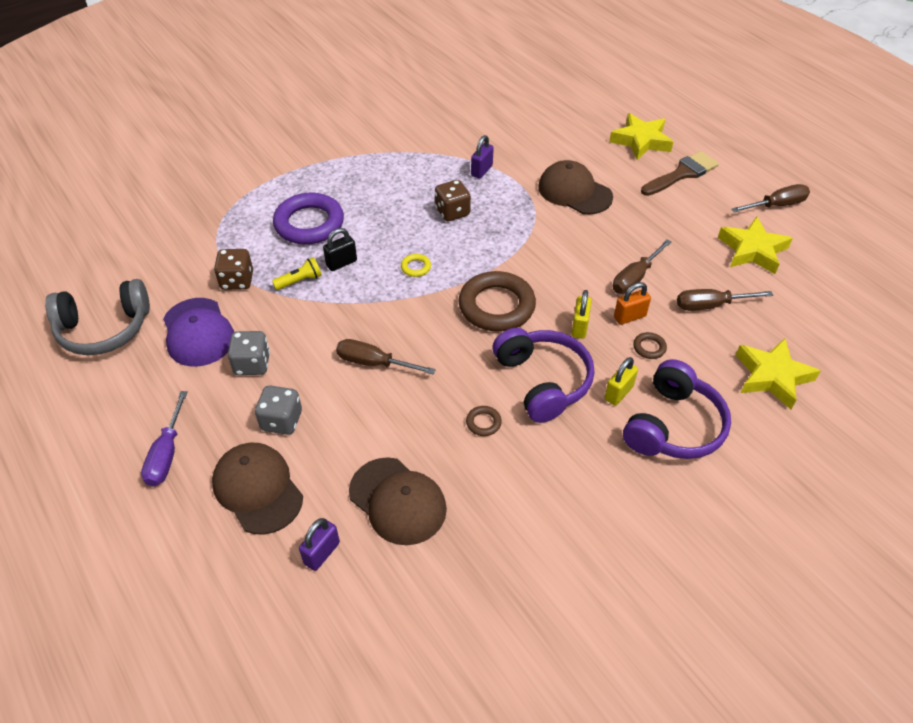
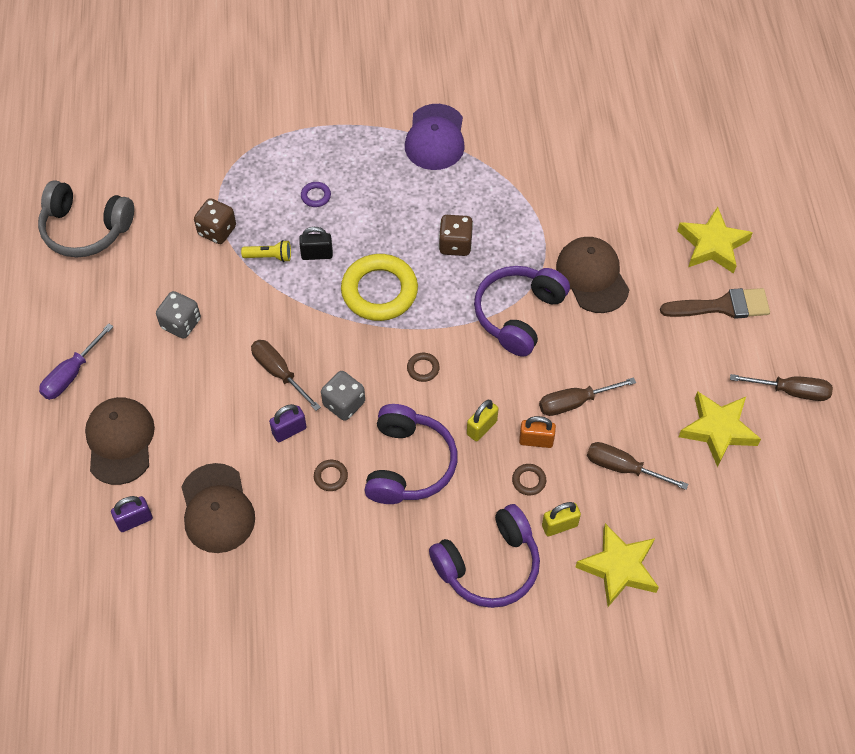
camera: 30 degrees right, 10 degrees up
purple cap [163,298,234,367] -> purple cap moved to [405,104,465,170]
grey dice [255,385,302,435] -> grey dice moved to [321,371,365,421]
purple ring [273,193,344,244] -> purple ring [301,182,331,207], size x0.41
yellow ring [401,254,431,277] -> yellow ring [341,254,418,321], size x2.43
brown ring [458,271,536,332] -> brown ring [407,353,440,382], size x0.41
purple padlock [471,135,494,179] -> purple padlock moved to [269,404,307,442]
yellow padlock [604,357,638,406] -> yellow padlock moved to [542,502,581,536]
none -> purple headphones [474,266,570,357]

